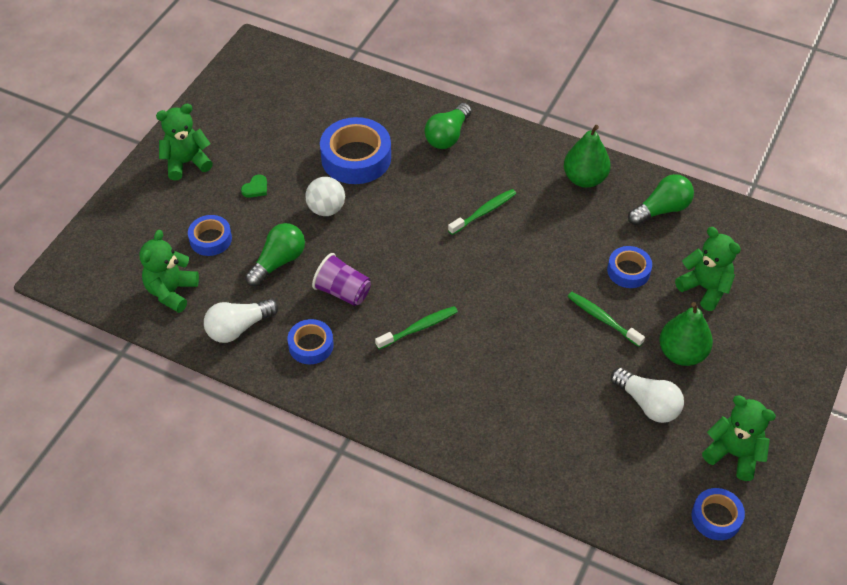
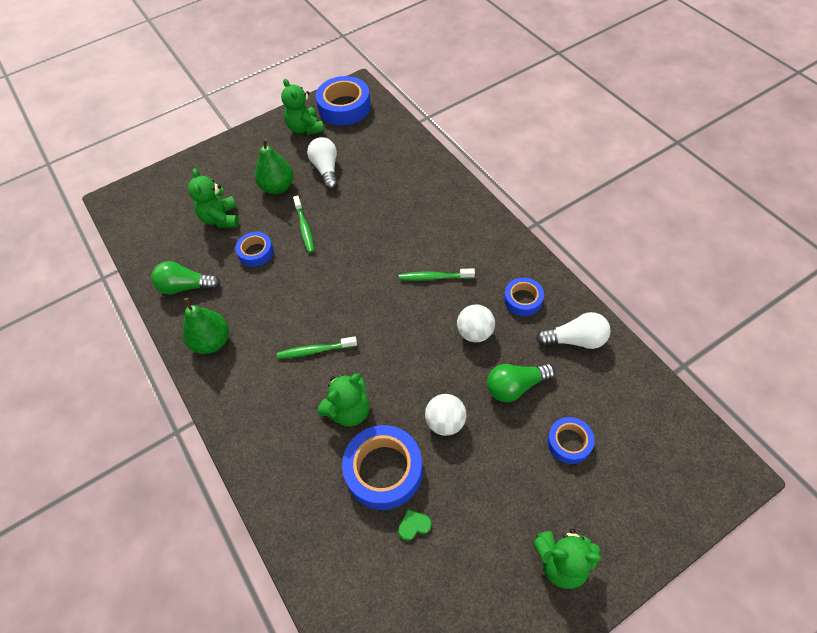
camera: 145 degrees left, 5 degrees up
green teddy bear [140,230,199,313] -> green teddy bear moved to [318,373,370,427]
green heart [241,175,267,198] -> green heart moved to [398,509,432,541]
purple cup [312,253,371,306] -> white ball [457,304,495,342]
green light bulb [424,103,472,149] -> none
blue tape [692,488,745,540] -> blue tape [316,76,371,125], size x1.76

